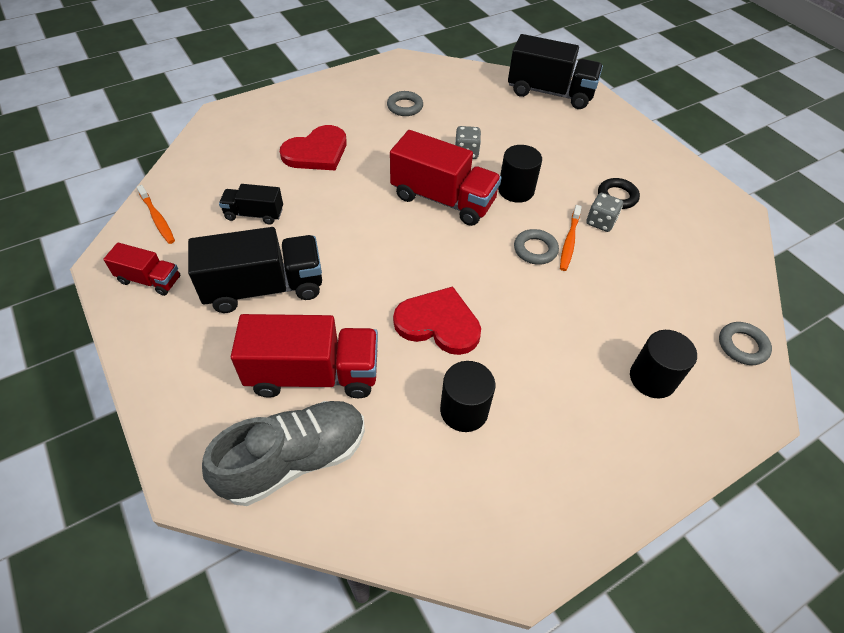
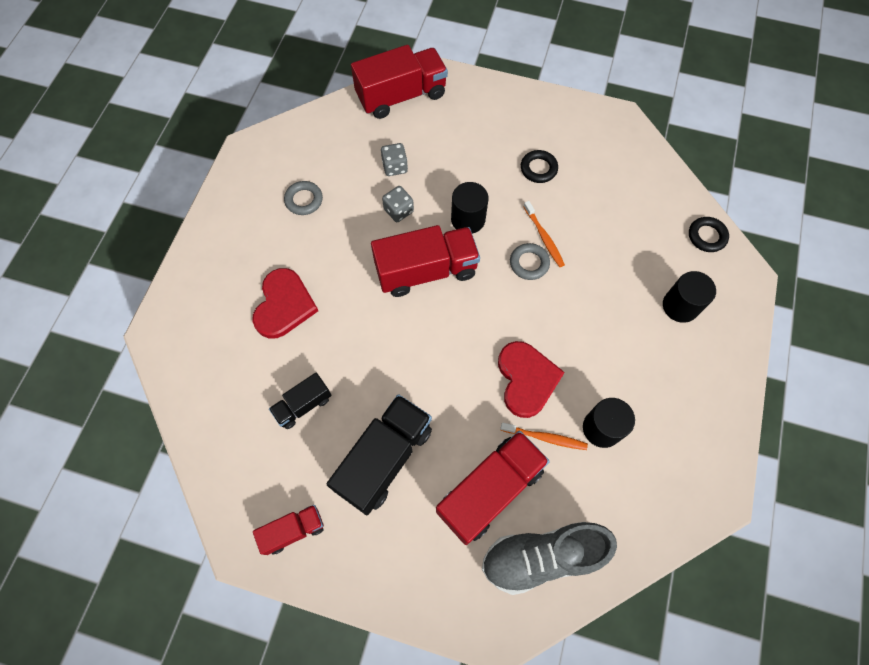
camera: 40 degrees left, 15 degrees up
orange toothbrush [137,185,175,244] -> orange toothbrush moved to [500,423,588,450]
grey shoe [202,401,365,506] -> grey shoe turned 120 degrees counterclockwise [482,522,617,595]
red heart [393,286,481,355] -> red heart turned 105 degrees clockwise [498,341,565,418]
black truck [508,34,603,109] -> red truck [351,45,448,119]
grey dice [586,193,623,232] -> grey dice moved to [381,143,408,176]
grey ring [719,322,772,365] -> black ring [689,217,729,252]

